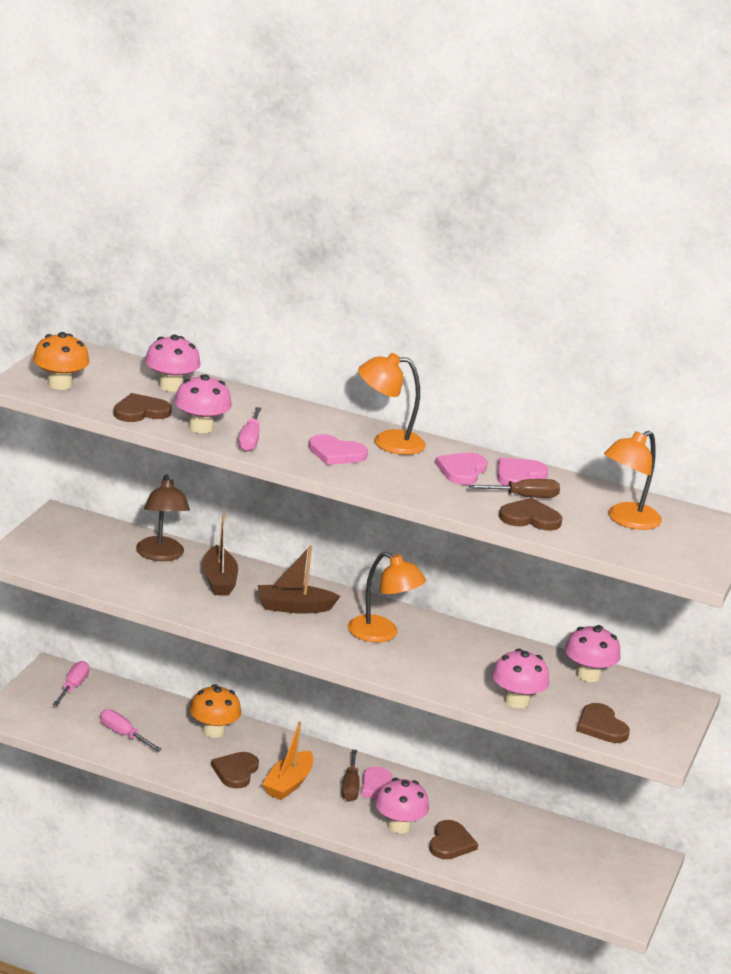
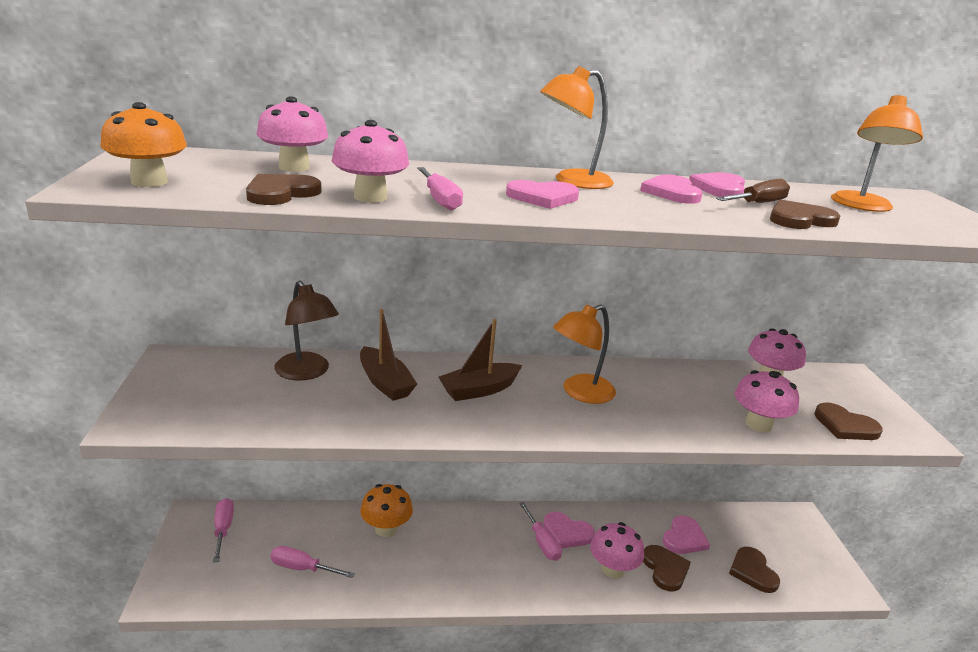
camera: 25 degrees left, 0 degrees up
brown heart [211,752,259,788] -> brown heart moved to [729,547,780,593]
orange boat [262,721,313,800] -> none
brown screwdriver [342,749,359,802] -> pink screwdriver [519,502,562,561]
orange lamp [348,552,426,642] -> orange lamp turned 135 degrees clockwise [553,304,616,404]
none -> pink heart [663,515,710,554]

